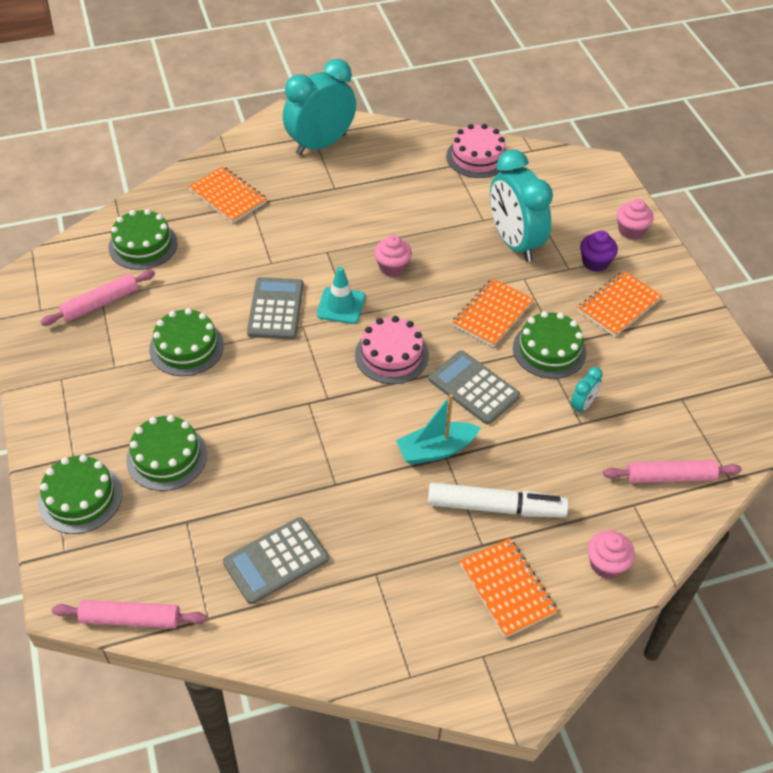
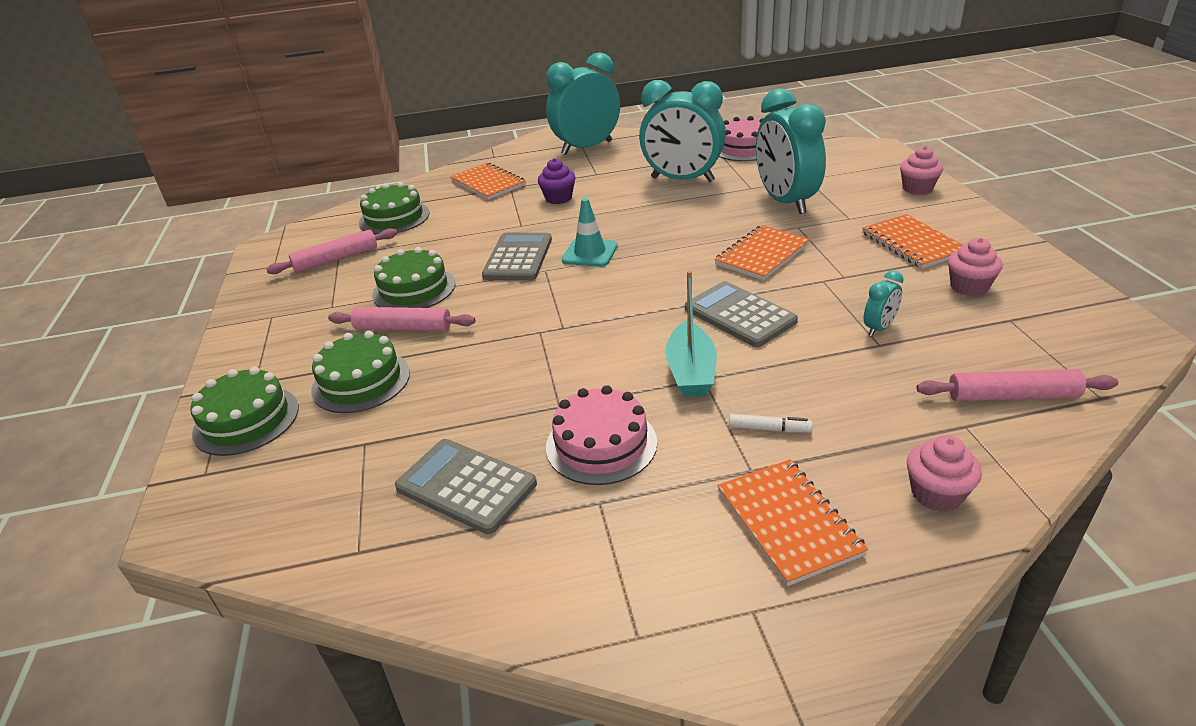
camera: 10 degrees right, 15 degrees down
pink rolling pin [52,600,206,628] -> pink rolling pin moved to [328,307,475,331]
grey calculator [223,517,329,604] -> grey calculator turned 60 degrees clockwise [395,439,537,534]
pink cake [355,316,429,384] -> pink cake moved to [546,385,657,485]
pink cupcake [374,235,412,276] -> pink cupcake moved to [948,238,1003,296]
turquoise boat [396,394,481,465] -> turquoise boat turned 75 degrees counterclockwise [665,271,717,397]
white marker [428,482,569,518] -> white marker [729,414,813,433], size x0.43
green cake [513,311,586,379] -> none
orange notebook [577,271,662,337] -> orange notebook turned 75 degrees counterclockwise [862,214,963,269]
purple cupcake [580,231,618,272] -> purple cupcake moved to [538,158,575,204]
none -> turquoise clock [639,80,726,182]

